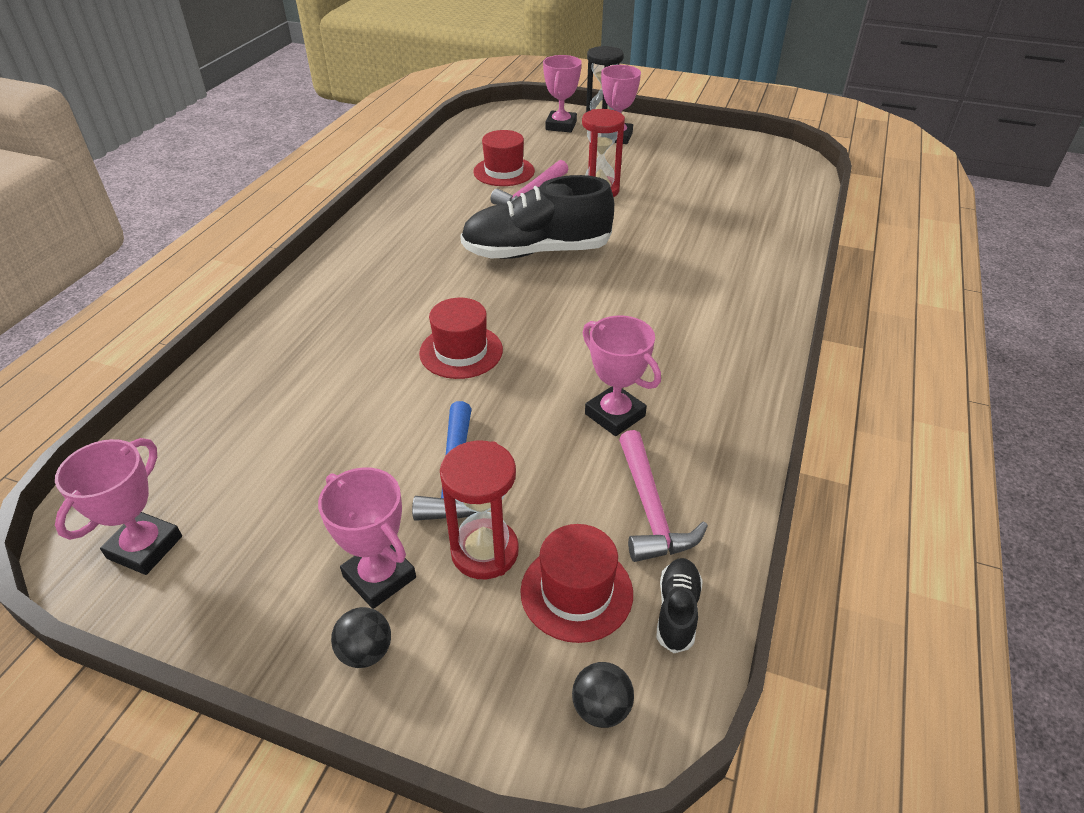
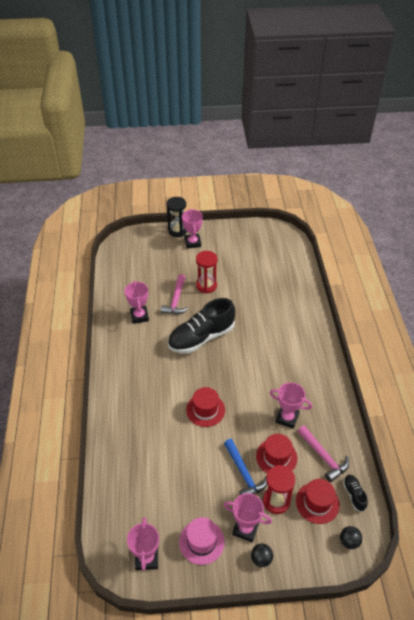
camera: 25 degrees left, 5 degrees up
red hat [473,130,535,186] -> red hat moved to [256,434,297,473]
pink trophy [543,55,582,133] -> pink trophy moved to [125,281,149,324]
none -> pink hat [179,517,225,565]

